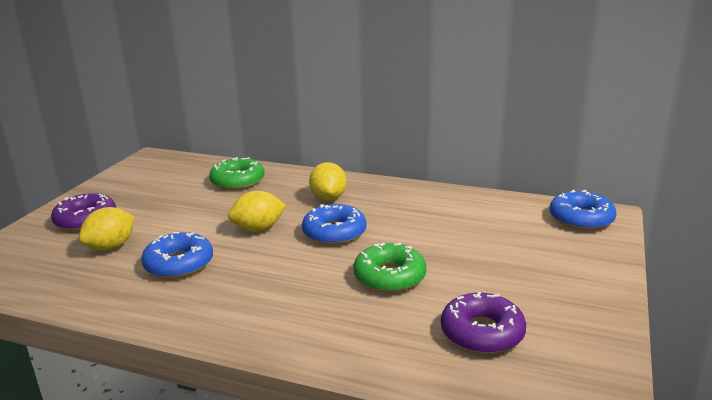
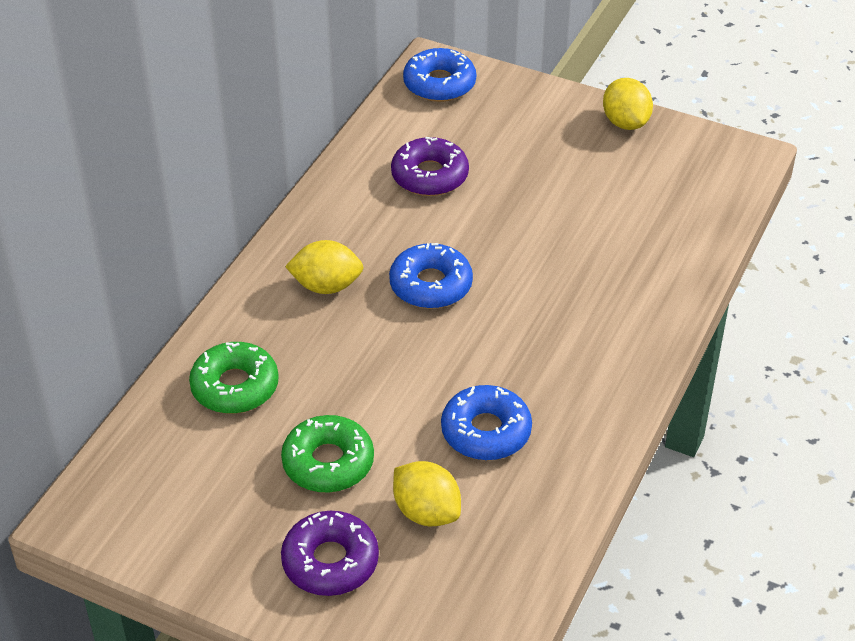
camera: 85 degrees left, 20 degrees up
yellow lemon [228,191,286,232] -> yellow lemon moved to [603,78,653,130]
green donut [353,243,427,293] -> green donut moved to [281,415,374,493]
purple donut [441,292,526,354] -> purple donut moved to [391,137,469,196]

